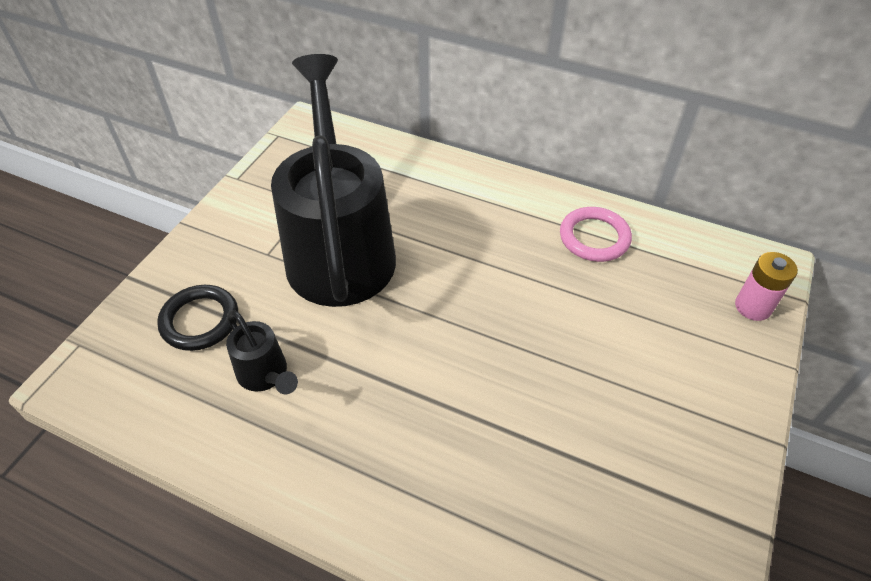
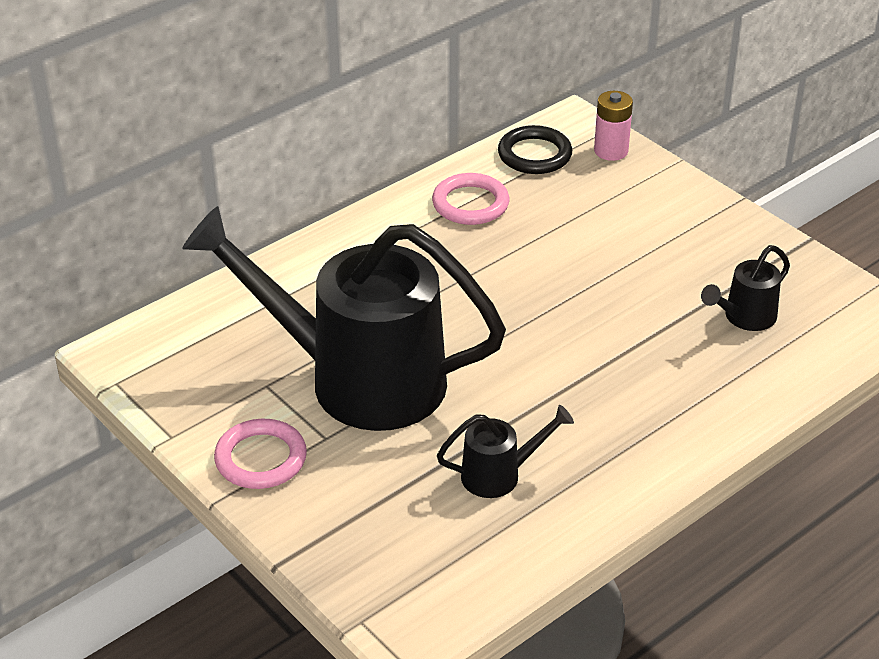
camera: 65 degrees left, 10 degrees down
black ring [157,285,238,351] -> black ring moved to [498,125,572,174]
none -> pink ring [214,419,307,489]
none -> black watering can [701,245,790,331]

